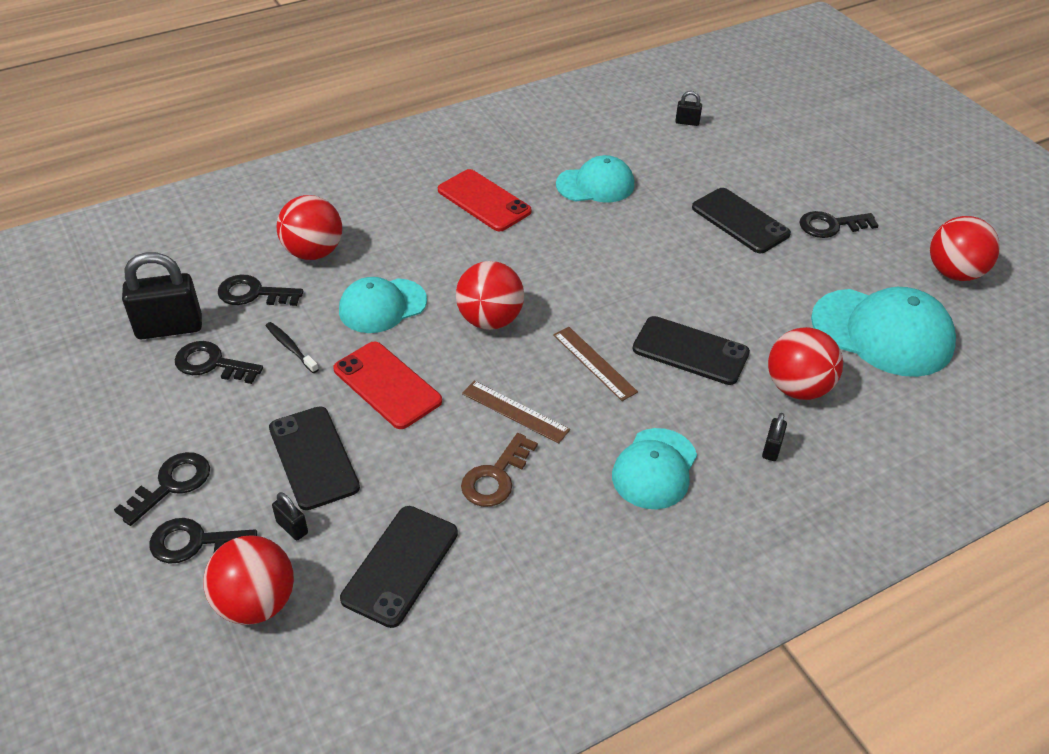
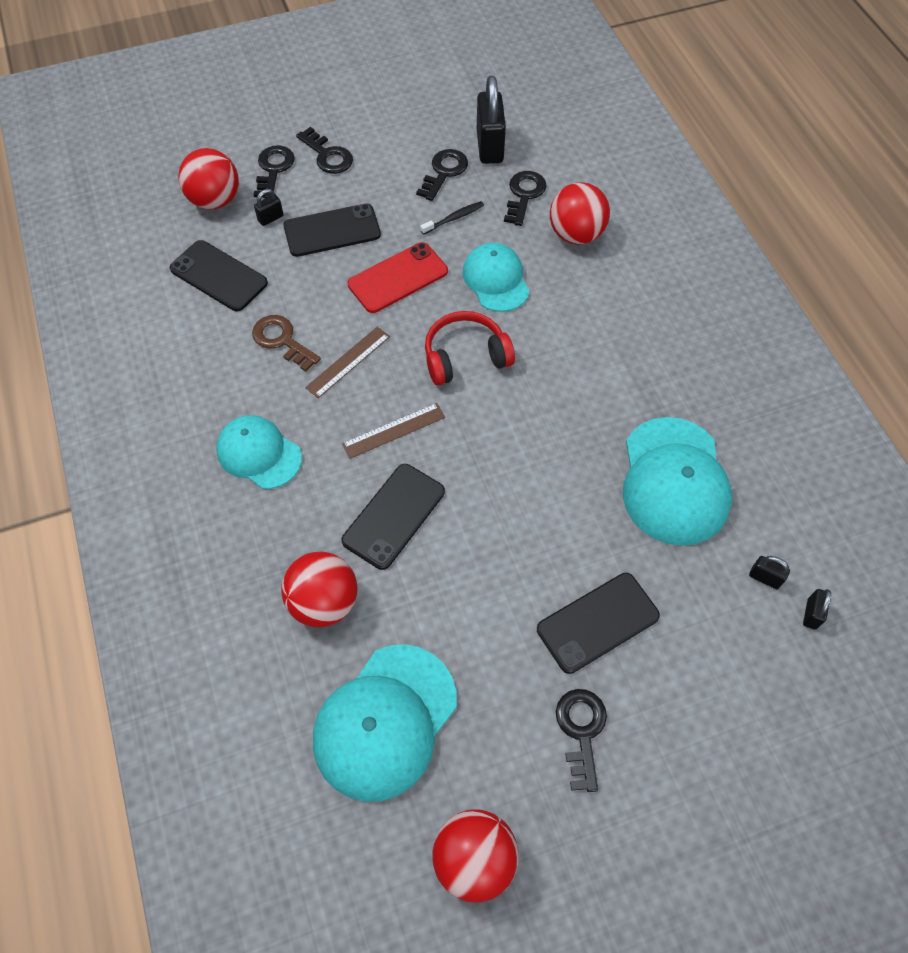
camera: 100 degrees right, 15 degrees up
red phone [438,169,532,232] -> none
red ball [456,261,524,330] -> red headphones [425,311,515,385]
turquoise cap [556,155,635,202] -> turquoise cap [623,417,732,546], size x1.55
black padlock [762,413,787,461] -> black padlock moved to [749,556,790,589]

